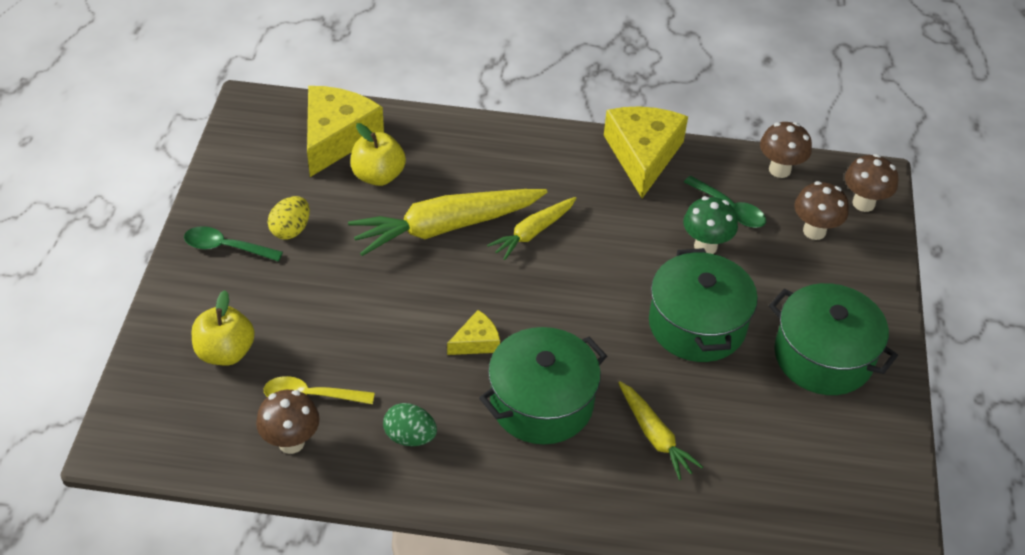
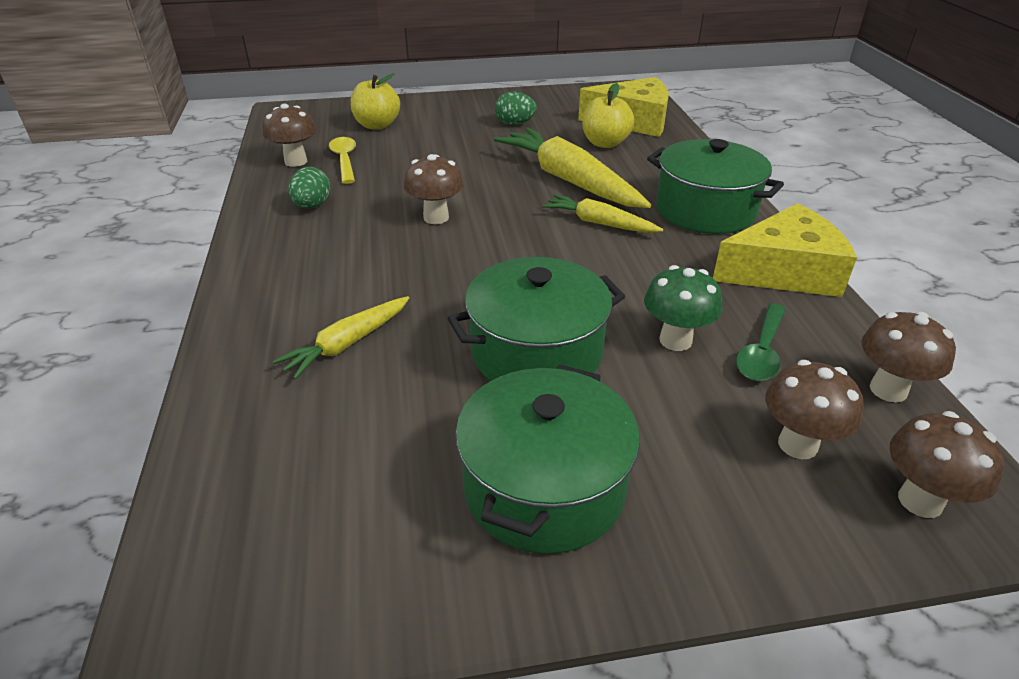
camera: 75 degrees right, 10 degrees down
green spoon [184,226,283,262] -> none
yellow egg [268,196,310,239] -> green egg [495,92,537,125]
yellow cheese [447,310,500,355] -> brown mushroom [404,154,464,224]
green pot [479,327,607,444] -> green pot moved to [647,139,784,234]

